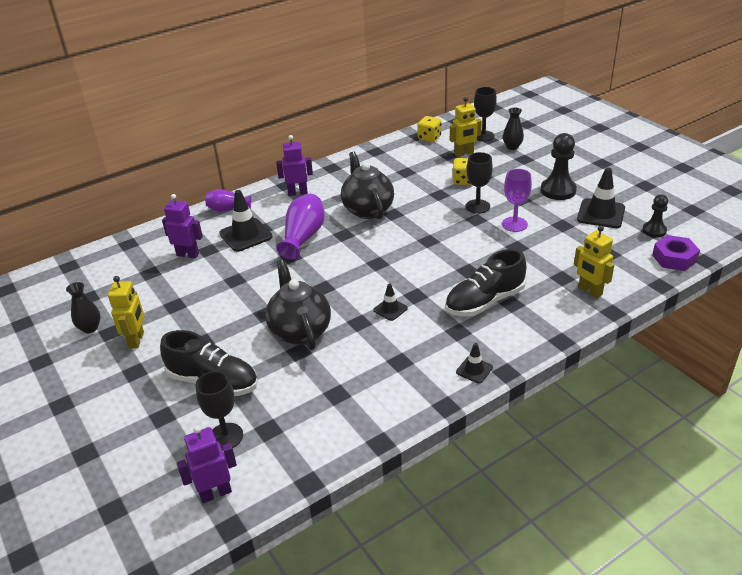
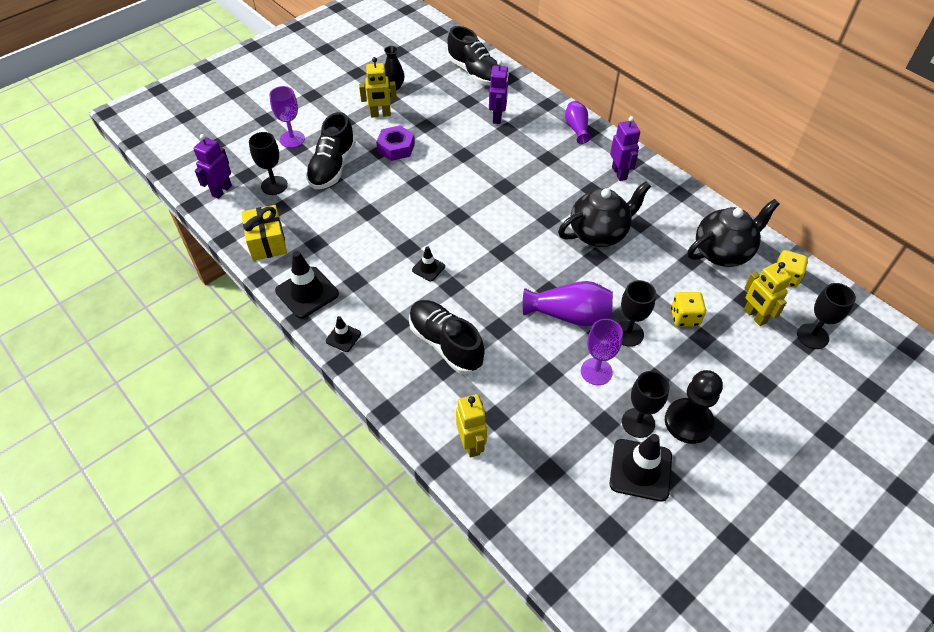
camera: 80 degrees right, 15 degrees up
purple robot [177,425,237,503] -> purple robot turned 120 degrees counterclockwise [193,134,232,199]
black traffic cone [219,190,273,252] -> black traffic cone moved to [275,251,339,319]
black teapot [265,260,331,350] -> black teapot moved to [688,199,780,267]
purple vase [277,194,325,260] -> purple vase moved to [523,281,613,326]
black vase [503,108,524,150] -> none
yellow robot [574,226,614,298] -> yellow robot turned 120 degrees clockwise [456,394,487,457]
black pawn [642,194,668,237] -> none
purple nut [652,235,700,271] -> purple nut moved to [376,125,415,161]
none -> yellow gift [241,205,287,261]
none -> purple goblet [269,86,305,148]
none -> black shoe [447,26,499,85]
none -> black goblet [622,371,670,438]

